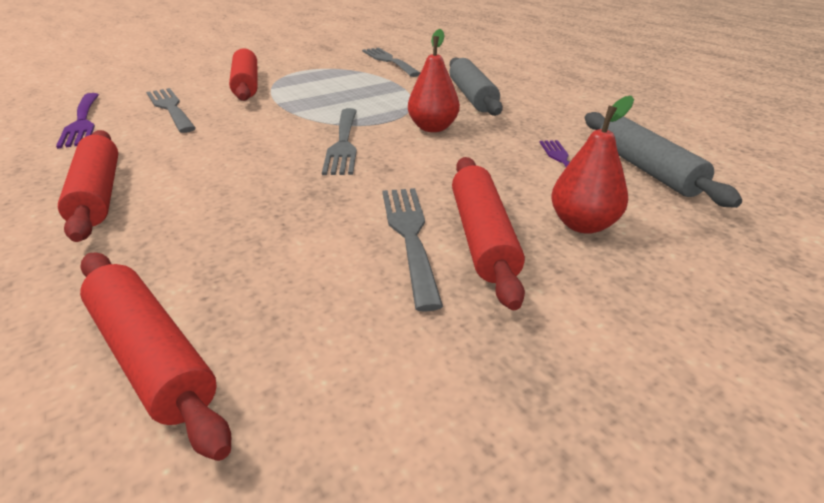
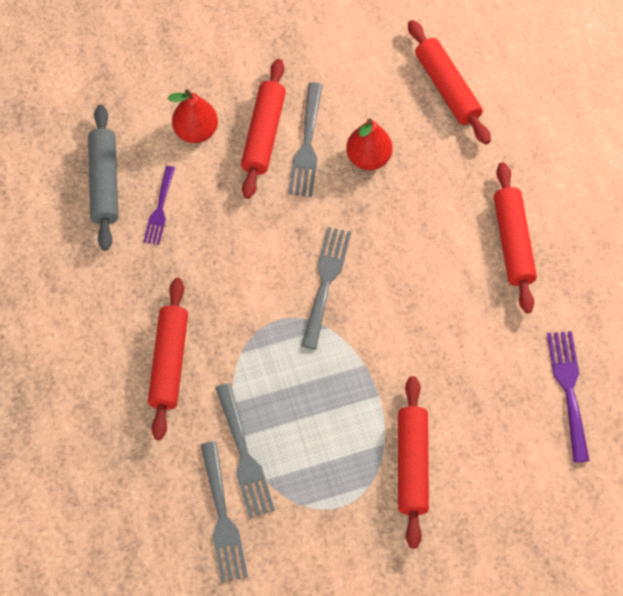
camera: 165 degrees left, 30 degrees up
grey fork [146,88,196,133] -> grey fork moved to [215,383,275,518]
red pear [408,29,460,132] -> red pear moved to [346,118,393,170]
grey rolling pin [449,57,503,116] -> red rolling pin [148,278,188,440]

